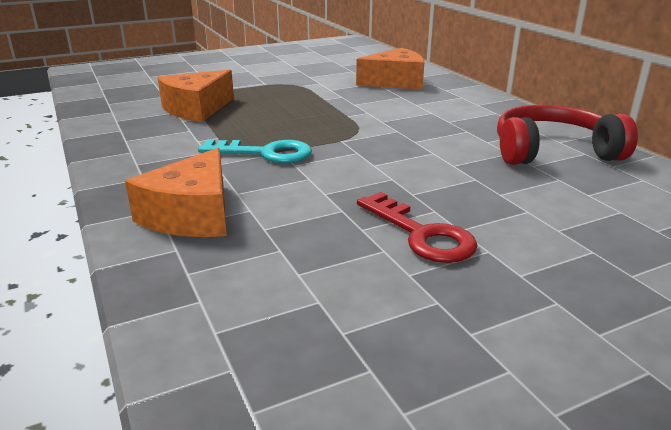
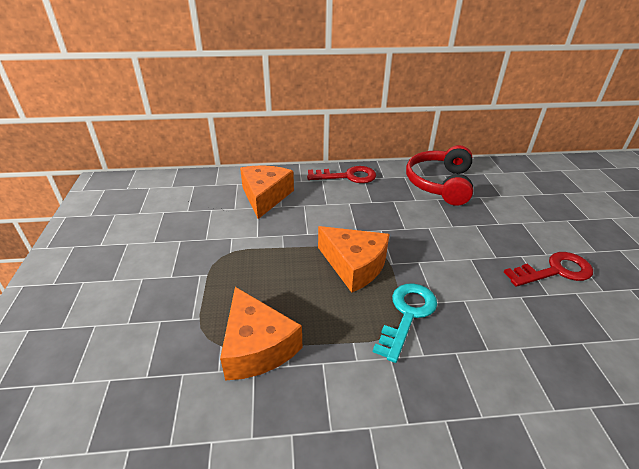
camera: 70 degrees left, 10 degrees up
orange cheese [125,148,227,237] -> orange cheese moved to [318,226,389,293]
none -> red key [307,166,376,183]

